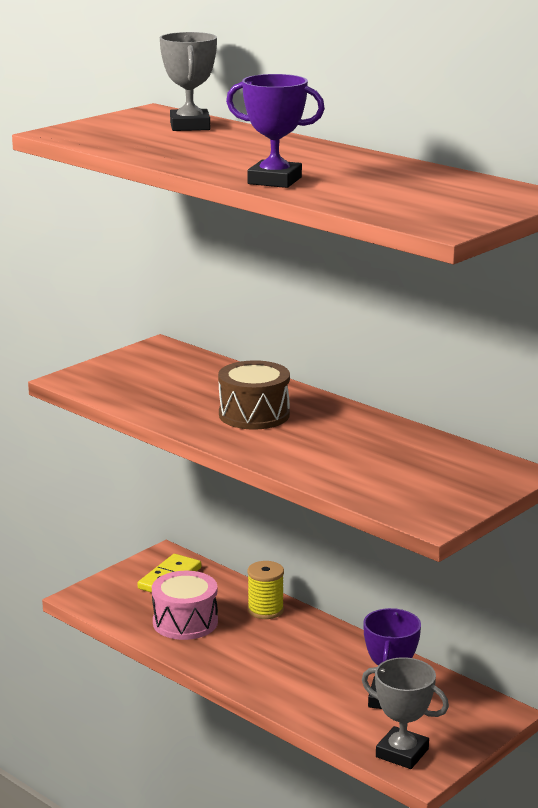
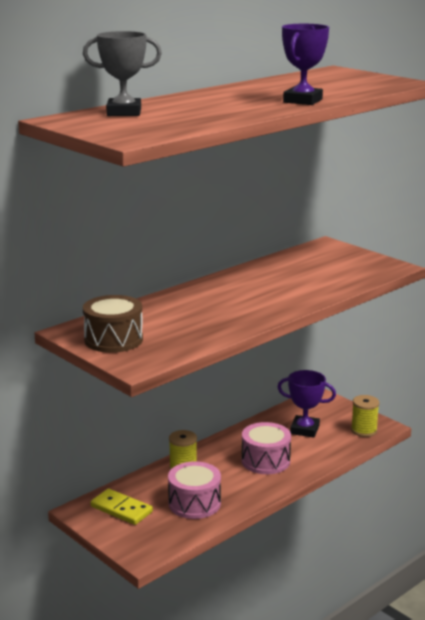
camera: 85 degrees left, 0 degrees up
brown drum [218,360,290,430] -> brown drum moved to [83,295,143,353]
grey trophy [362,657,449,769] -> yellow spool [351,395,379,437]
none -> pink drum [242,422,291,474]

